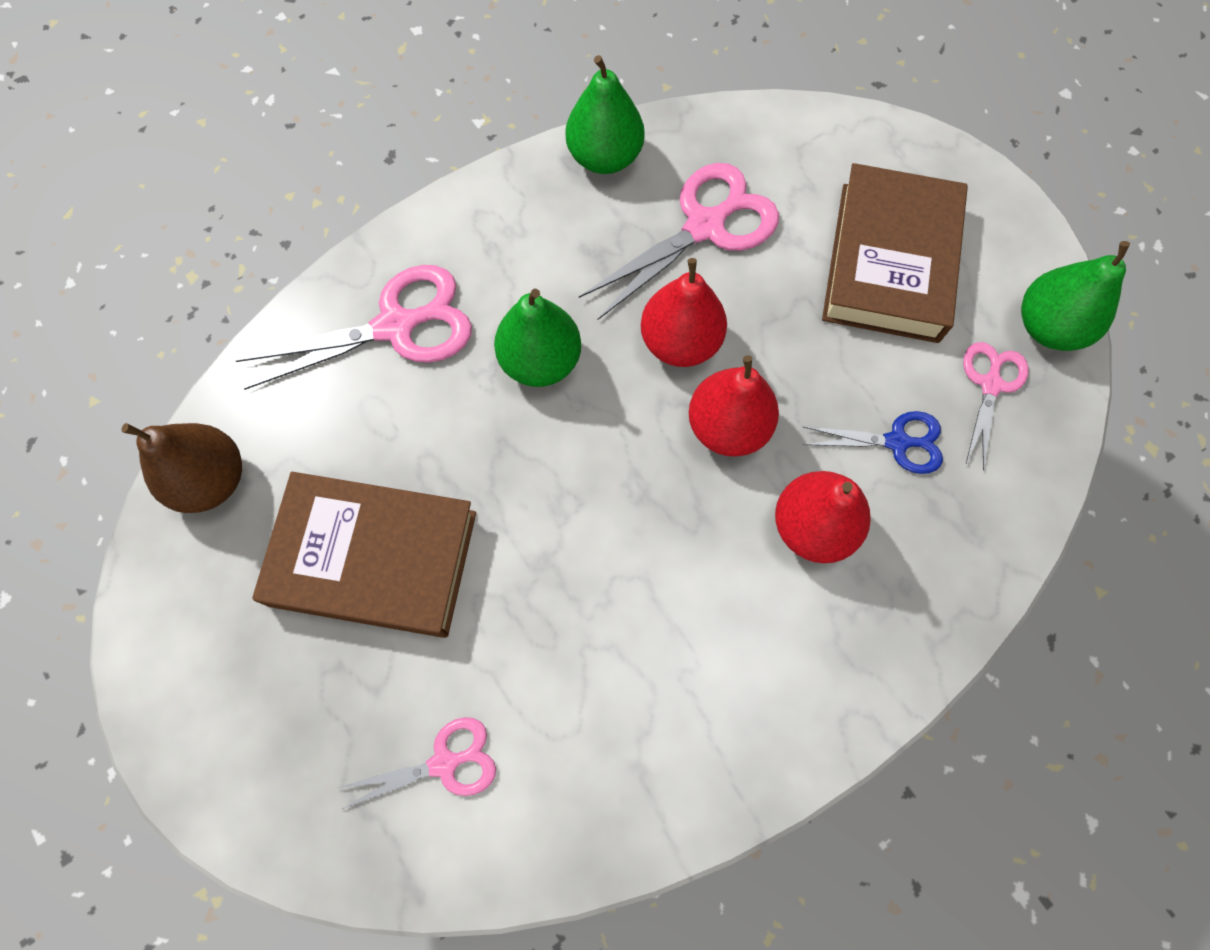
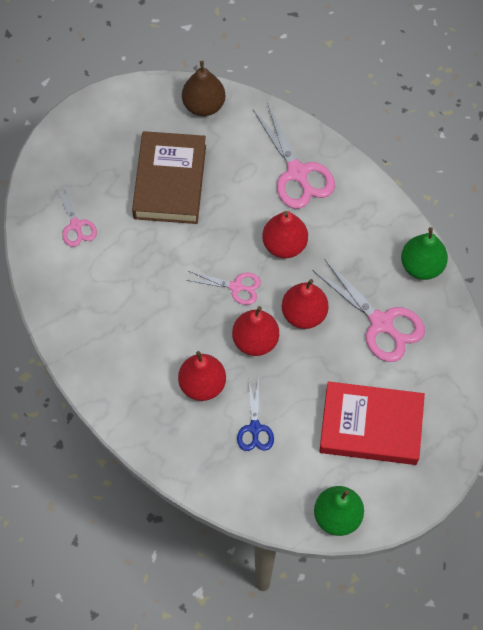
camera: 85 degrees right, 5 degrees down
green pear [494,289,581,387] -> red pear [262,211,308,258]
brown book [822,163,968,343] -> red book [319,381,425,465]
pink scissors [963,342,1029,471] -> pink scissors moved to [187,271,261,305]

